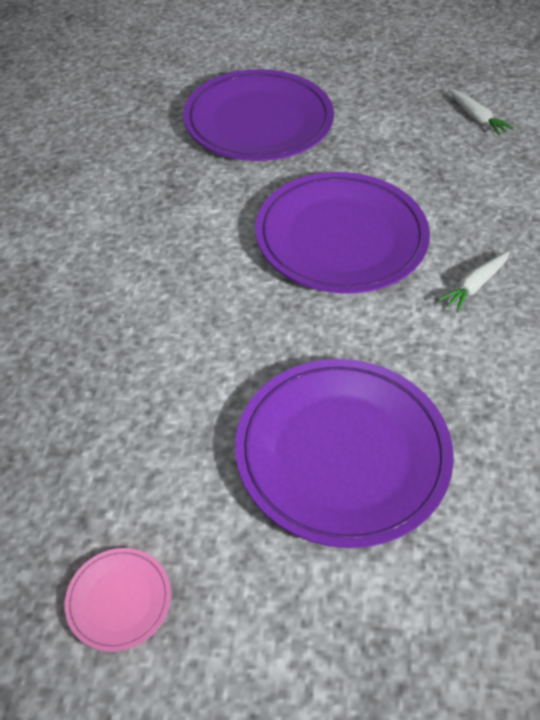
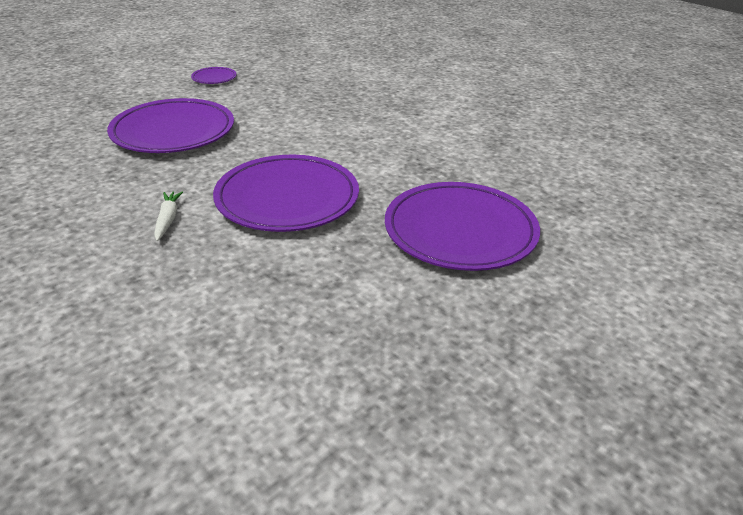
camera: 130 degrees right, 15 degrees down
pink plate [65,548,171,652] -> purple plate [191,67,237,84]
white carrot [448,89,514,136] -> none

